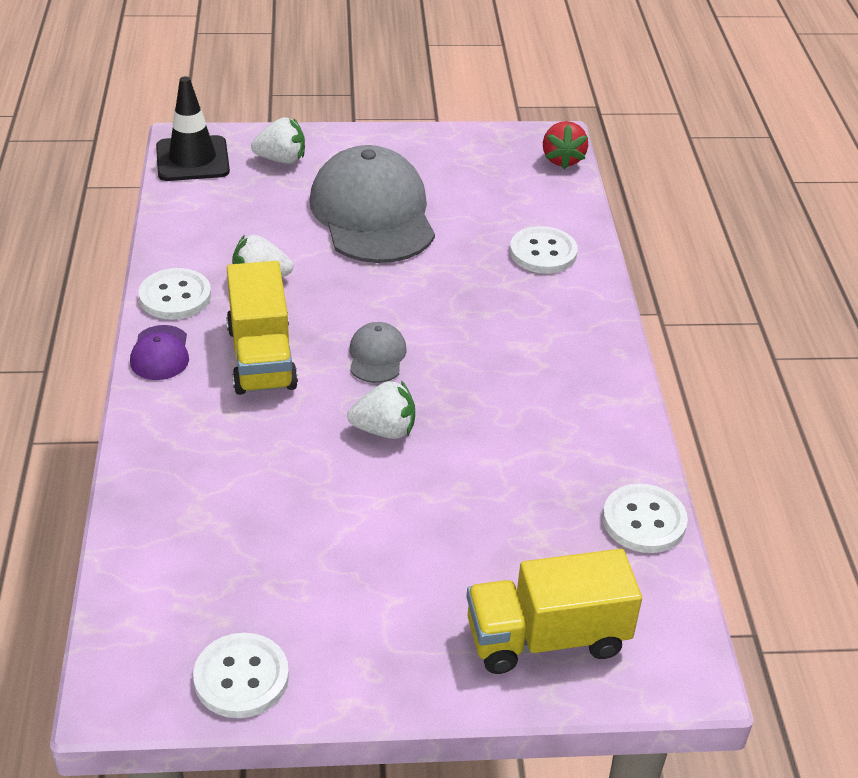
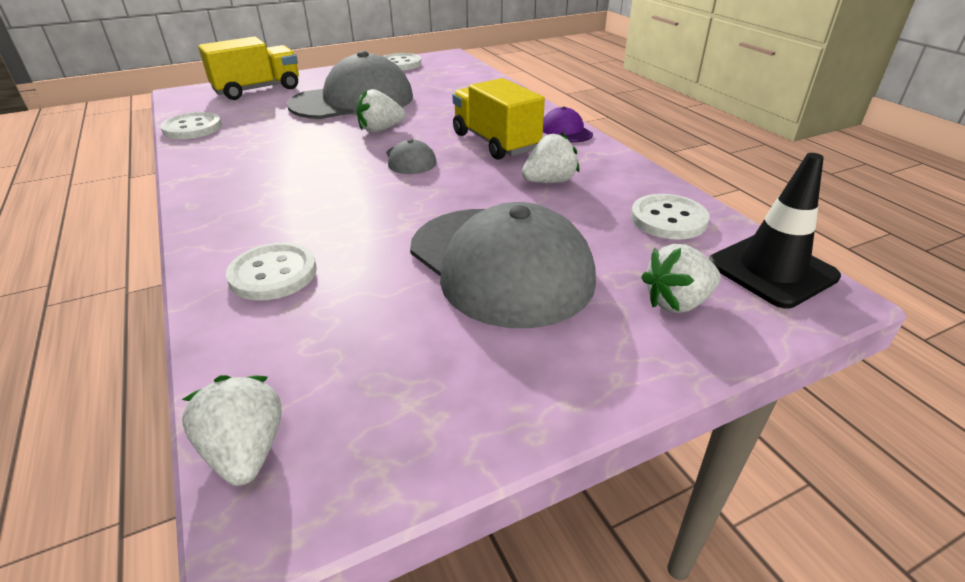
camera: 160 degrees right, 5 degrees down
white button [139,268,211,320] -> white button moved to [631,194,709,240]
red strawberry [543,121,588,169] -> white strawberry [182,375,281,486]
none -> grey cap [287,51,413,119]

